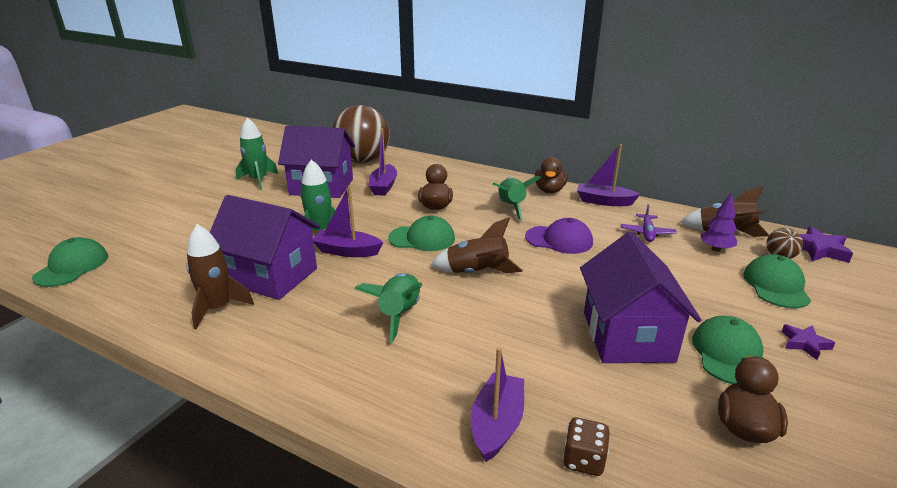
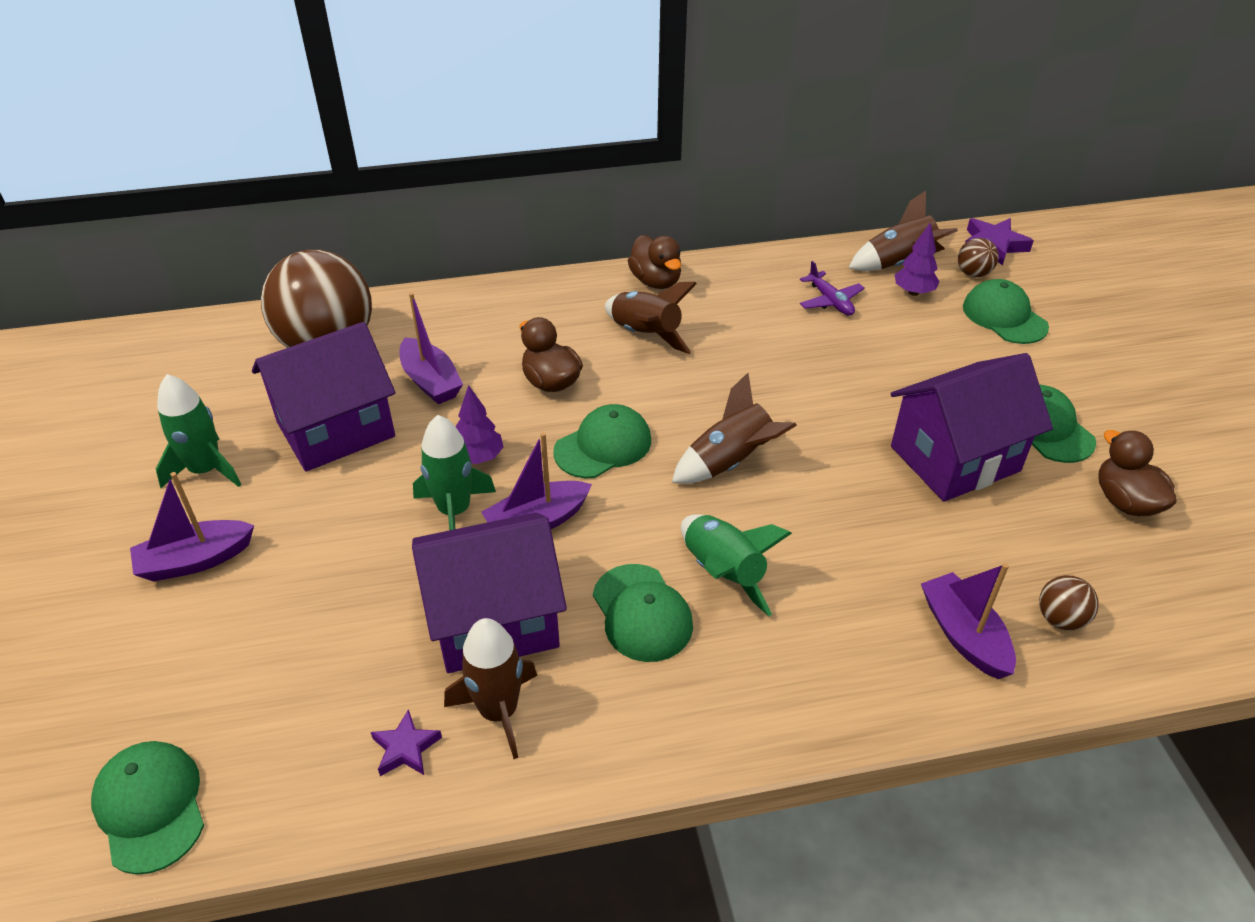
camera: 40 degrees left, 15 degrees up
green rocket [493,176,541,221] -> brown rocket [605,282,697,354]
purple cap [525,218,593,254] -> none
brown dice [563,417,610,476] -> brown ball [1039,575,1099,630]
purple boat [577,144,640,206] -> purple boat moved to [130,472,254,582]
purple house [580,232,701,363] -> purple house turned 75 degrees counterclockwise [891,353,1053,502]
purple star [782,324,835,360] -> purple star moved to [371,709,442,776]
none -> purple tree [456,385,504,464]
none -> green cap [593,564,693,662]

